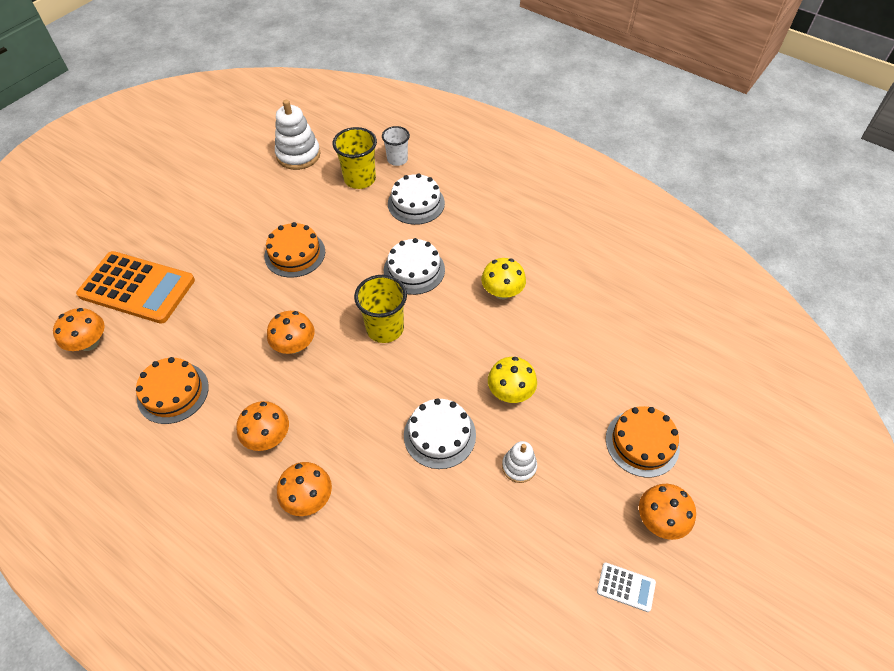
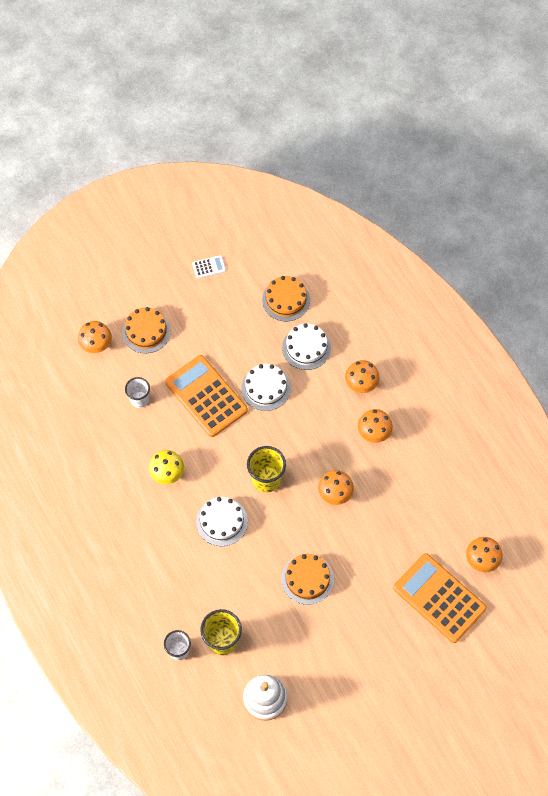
camera: 155 degrees left, 10 degrees up
orange cake [136,357,209,424] -> orange cake moved to [262,276,310,321]
white cake [388,173,445,225] -> white cake moved to [282,323,331,370]
yellow mushroom [488,357,537,403] -> orange calculator [165,355,248,437]
white stacking toy [502,441,537,483] -> none
white calculator [597,562,656,612] -> white calculator turned 120 degrees clockwise [192,255,226,278]
orange mushroom [639,484,696,540] -> orange mushroom moved to [78,321,112,353]
none -> white cup [125,377,150,408]

